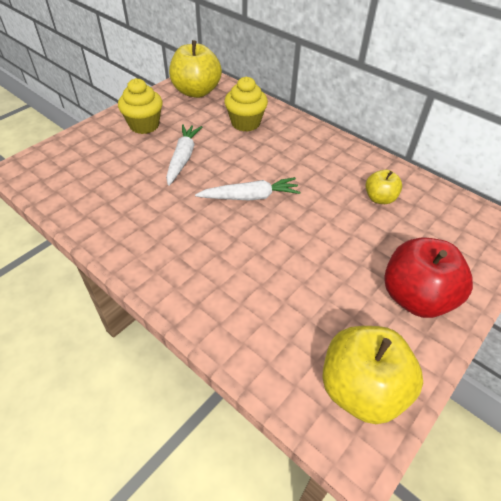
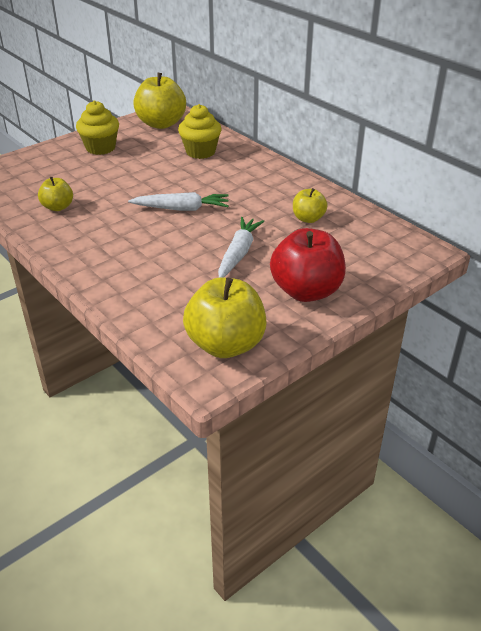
camera: 10 degrees right, 10 degrees down
white carrot [166,124,202,186] -> white carrot moved to [218,217,264,278]
none -> yellow apple [38,177,73,211]

